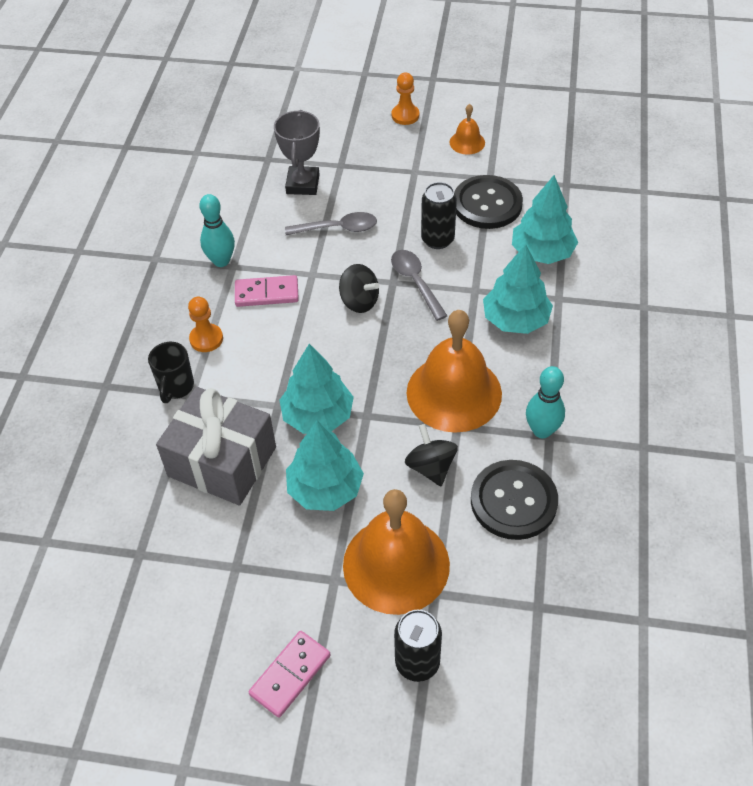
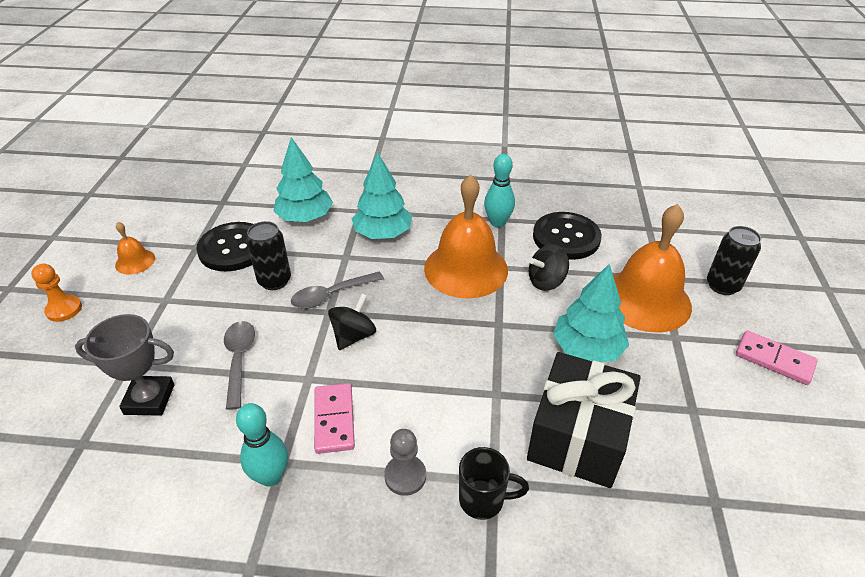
camera: 95 degrees left, 10 degrees down
grey gift [156,387,276,505] -> black gift [527,352,641,488]
orange pawn [188,297,223,352] -> grey pawn [384,429,426,496]
turquoise tree [279,344,354,434] -> none

